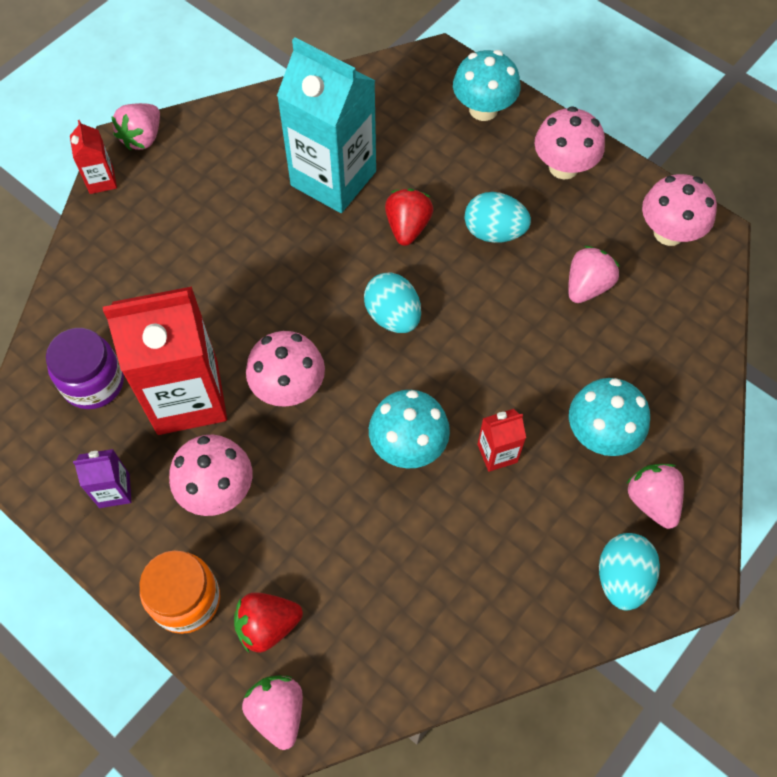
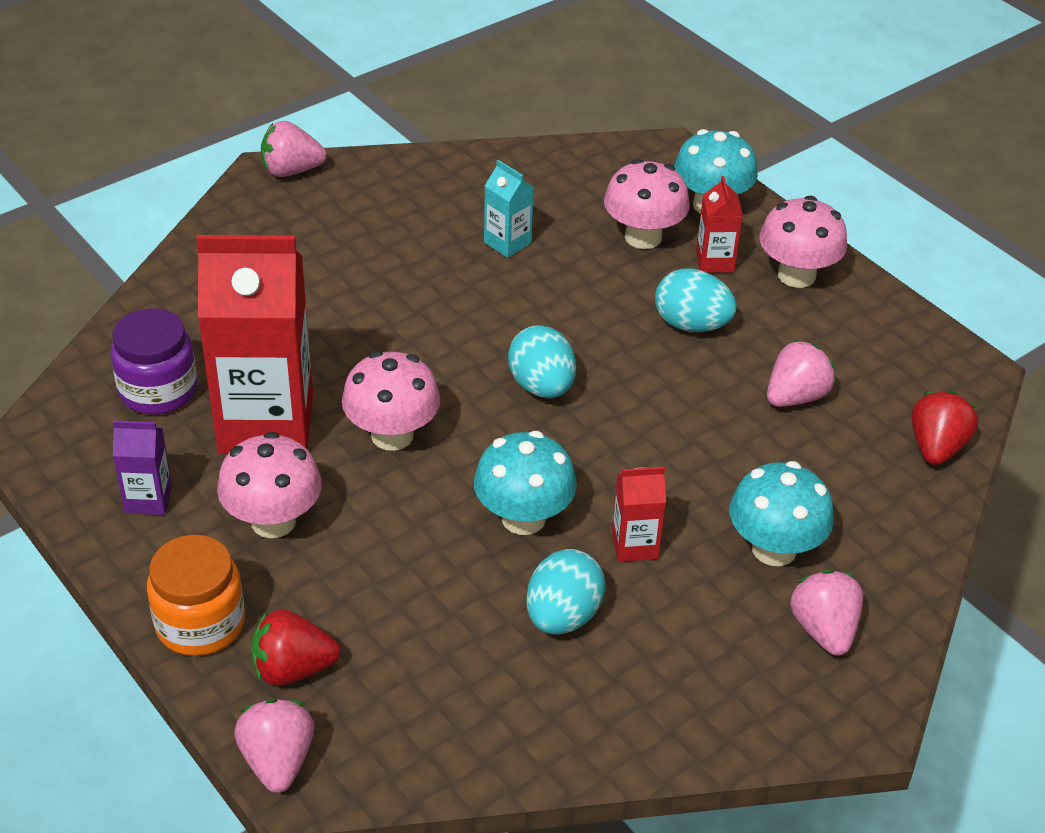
camera: 10 degrees right, 20 degrees down
red carton [70,120,117,194] -> red carton moved to [696,176,743,273]
pink strawberry [111,103,160,150] -> pink strawberry turned 45 degrees clockwise [261,121,327,177]
turquoise carton [277,37,376,213] -> turquoise carton [484,160,534,258], size x0.44
red strawberry [385,189,434,246] -> red strawberry moved to [912,391,978,465]
turquoise egg [599,533,660,611] -> turquoise egg moved to [526,549,606,635]
pink mushroom [642,174,717,246] -> pink mushroom moved to [604,159,690,249]

